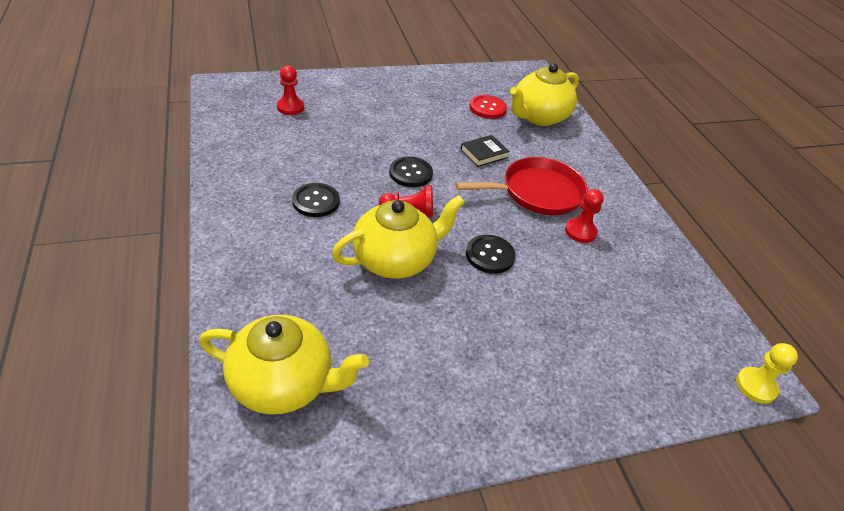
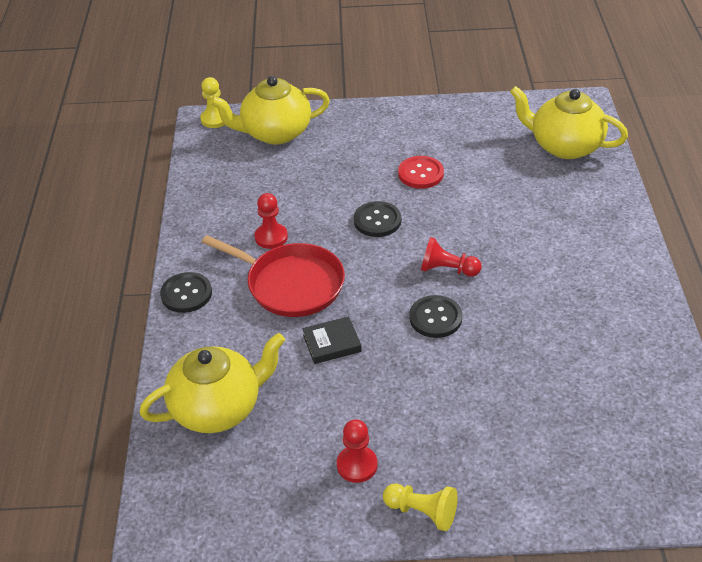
camera: 160 degrees left, 0 degrees up
red pawn [277,66,304,115] -> red pawn moved to [337,419,378,483]
black button [292,183,340,217] -> black button moved to [160,272,212,313]
yellow teapot [332,195,465,279] -> yellow teapot moved to [210,76,330,145]
red pan [456,157,588,215] -> red pan turned 150 degrees counterclockwise [202,235,345,317]
red button [469,95,507,119] -> red button moved to [398,156,444,189]
none -> yellow pawn [383,484,458,531]

